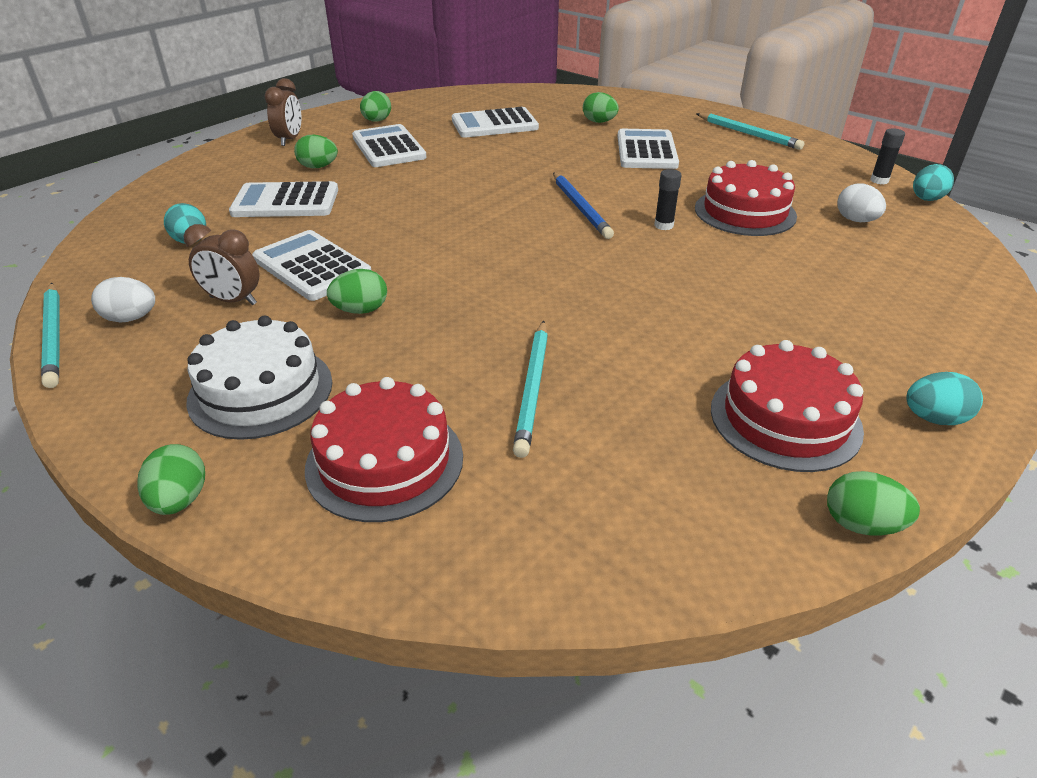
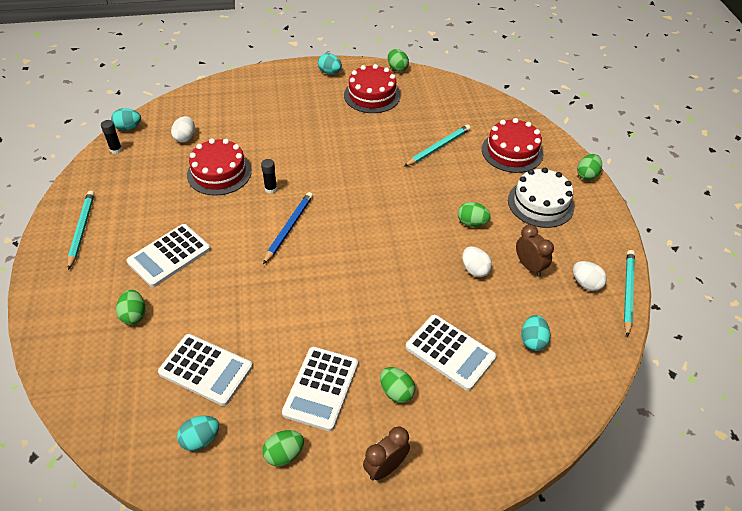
camera: 140 degrees left, 10 degrees up
white calculator [252,230,371,301] -> white egg [462,247,492,277]
none -> turquoise egg [177,416,219,451]

